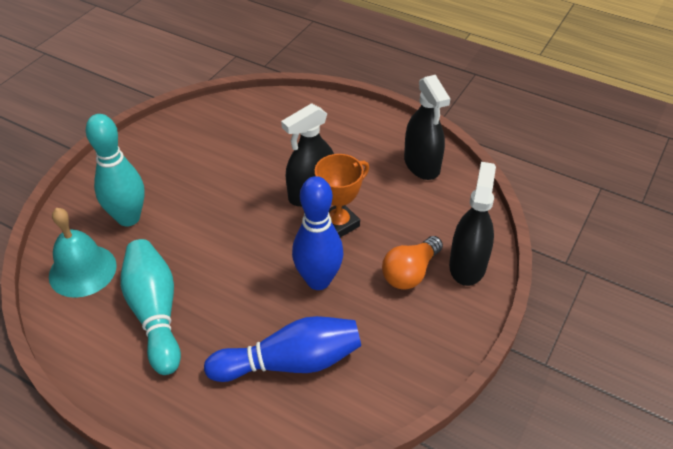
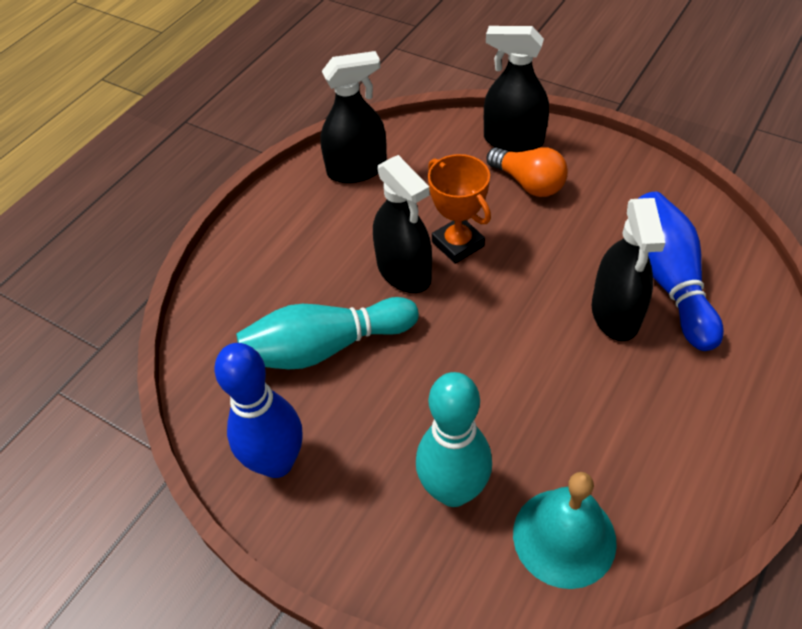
camera: 85 degrees left, 5 degrees up
turquoise bowling pin [121,239,181,375] -> turquoise bowling pin moved to [236,297,419,369]
blue bowling pin [292,176,343,290] -> blue bowling pin moved to [214,343,302,478]
none -> black spray bottle [592,198,665,341]

